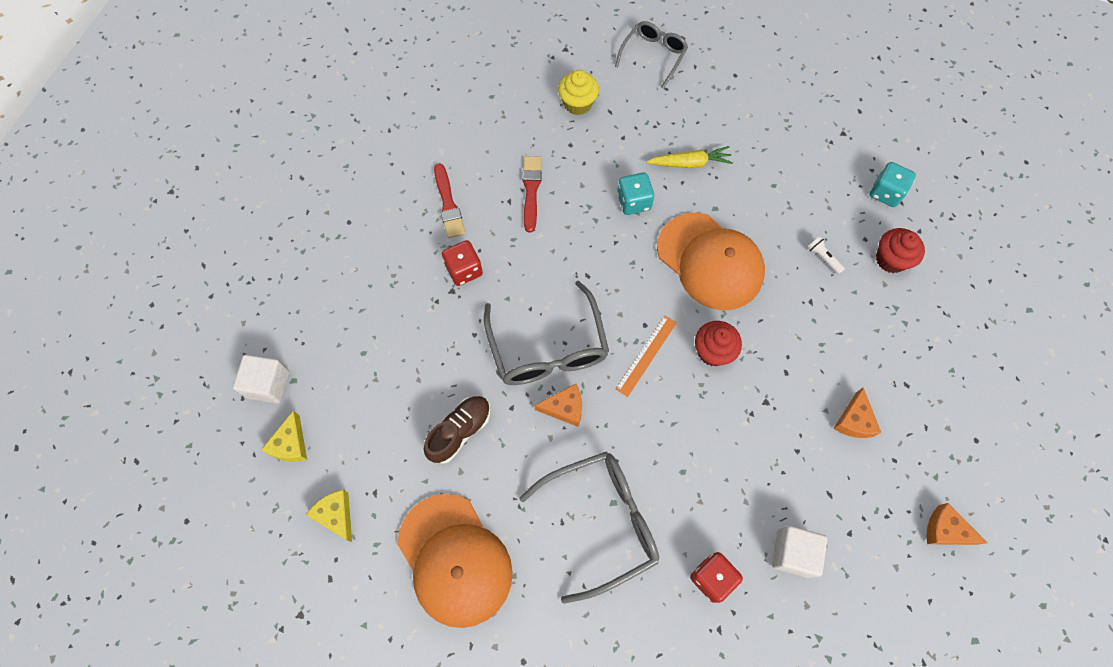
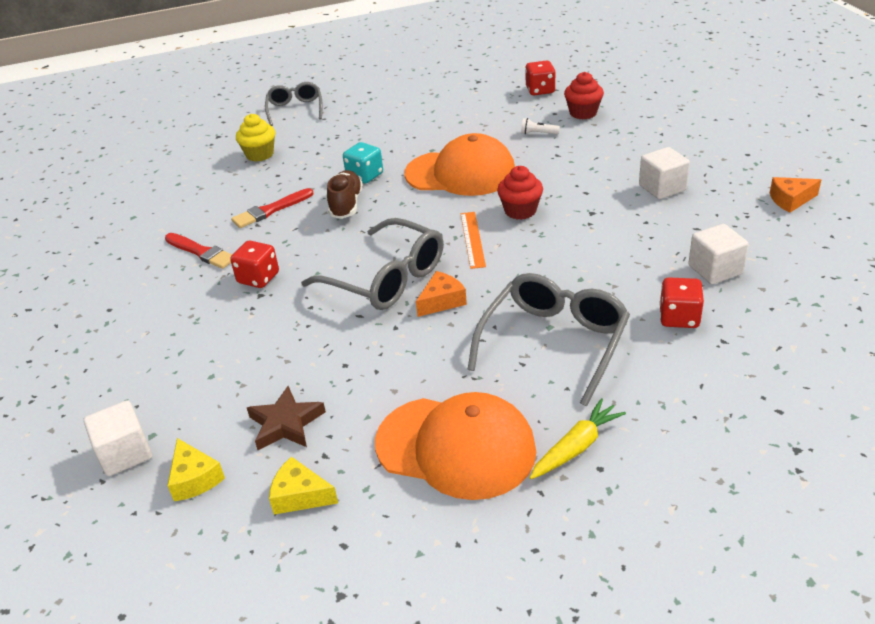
camera: 35 degrees left, 30 degrees down
brown shoe [424,396,490,464] -> brown shoe moved to [327,170,363,219]
red brush [522,156,542,232] -> red brush turned 90 degrees counterclockwise [231,188,314,228]
yellow carrot [646,146,733,168] -> yellow carrot moved to [529,398,626,479]
orange cheese [833,388,881,438] -> white cube [639,147,690,199]
turquoise dice [870,162,916,207] -> red dice [525,61,556,95]
none -> brown star [247,386,326,450]

